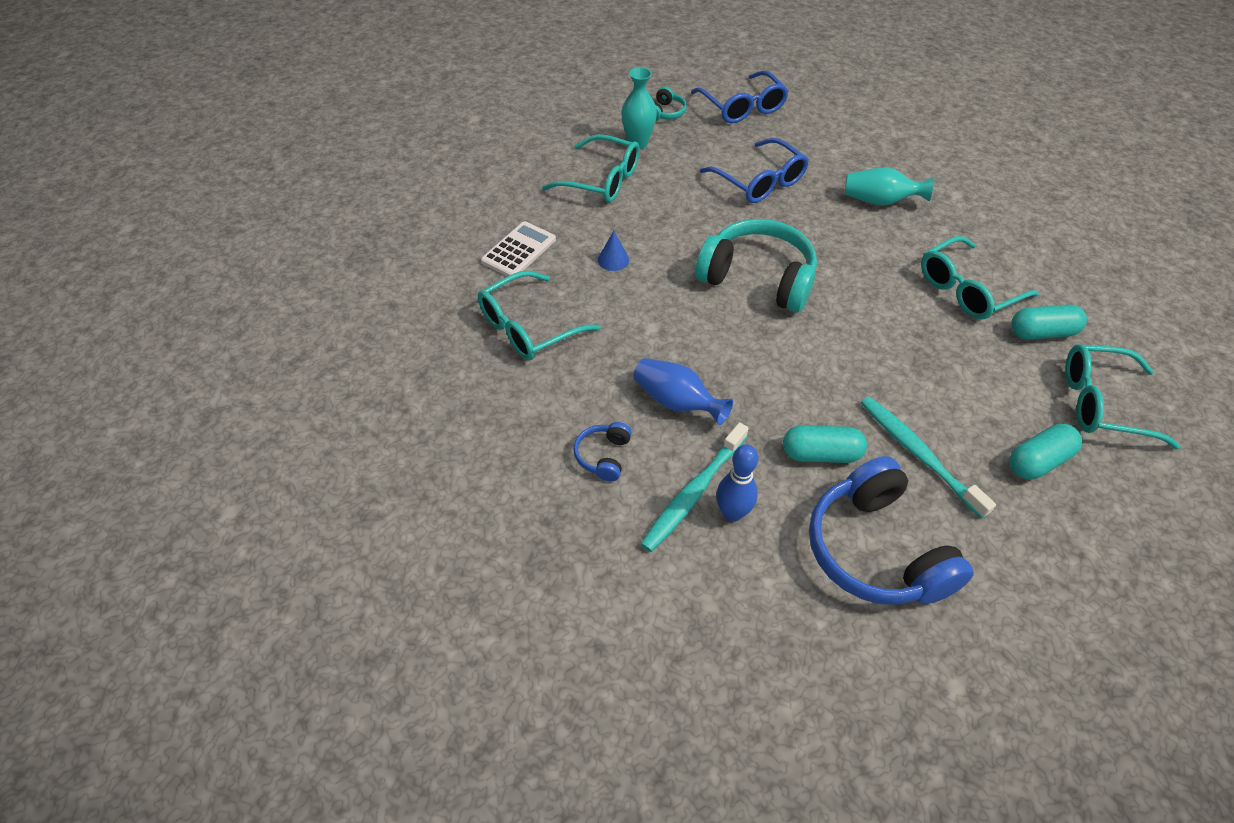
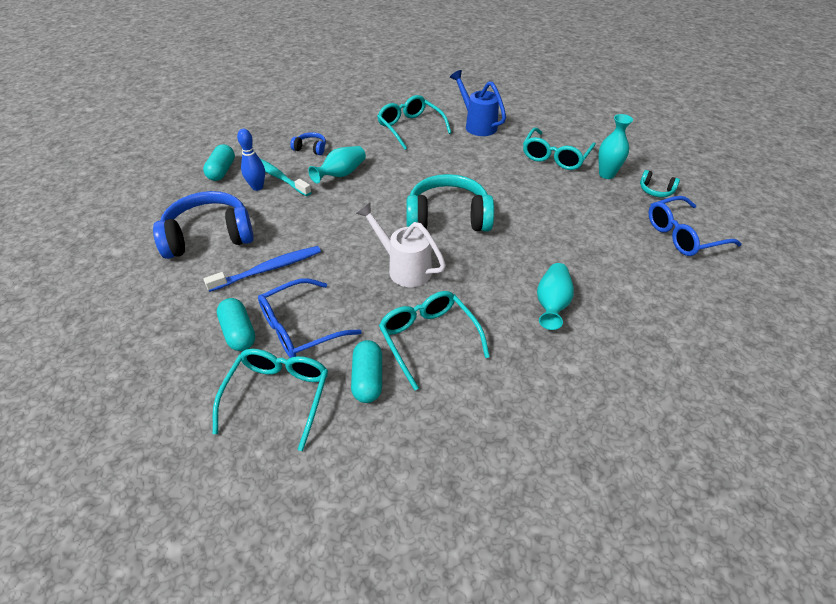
camera: 95 degrees right, 5 degrees down
white calculator [481,221,556,276] -> blue watering can [450,70,506,136]
blue cone [598,231,629,271] -> none
blue vase [633,358,733,425] -> turquoise vase [308,146,366,183]
turquoise headphones [695,219,817,313] -> turquoise headphones turned 120 degrees counterclockwise [406,174,494,232]
blue glasses [700,138,809,203] -> blue glasses moved to [258,278,362,358]
turquoise capsule [783,425,867,463] -> turquoise capsule moved to [203,144,235,181]
turquoise toothbrush [861,397,996,519] -> blue toothbrush [203,246,321,292]
none -> white watering can [356,202,446,287]

